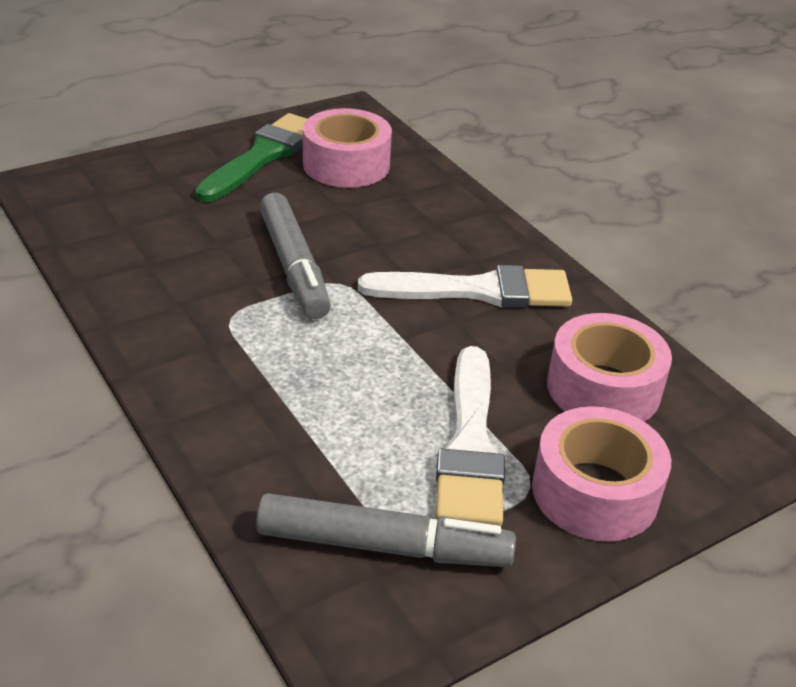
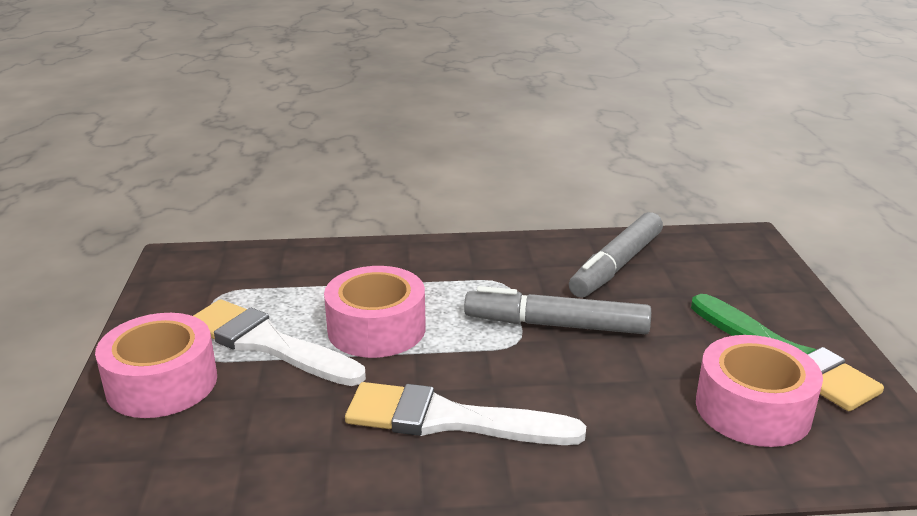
camera: 120 degrees right, 10 degrees down
grey marker [256,493,516,567] -> grey marker moved to [569,212,663,298]
white brush [358,265,572,308] -> white brush turned 75 degrees clockwise [345,382,586,445]
pink tape [547,313,672,422] -> pink tape moved to [324,266,426,358]

